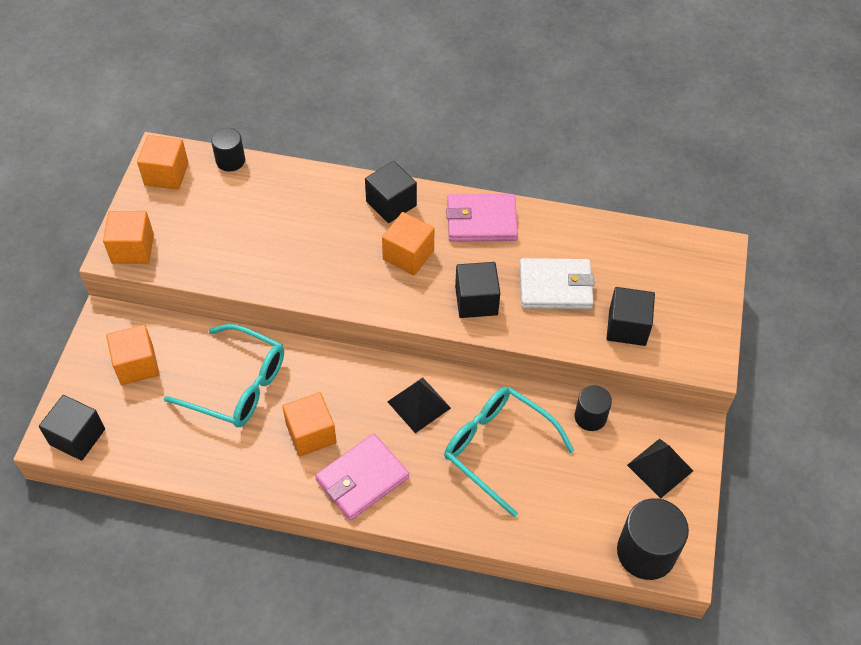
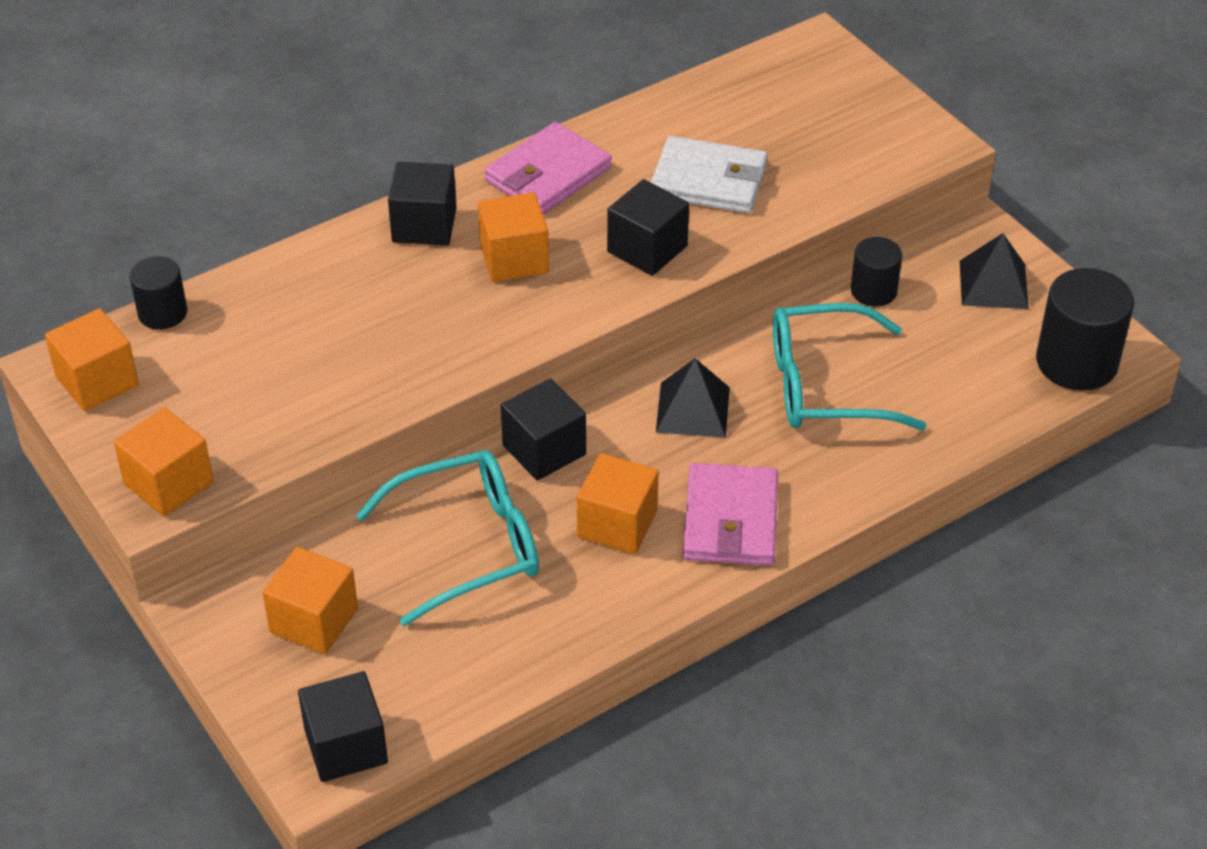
camera: 45 degrees left, 10 degrees down
white wallet [519,258,595,309] -> white wallet turned 60 degrees clockwise [651,136,768,213]
black cube [606,287,655,346] -> black cube moved to [501,379,586,481]

